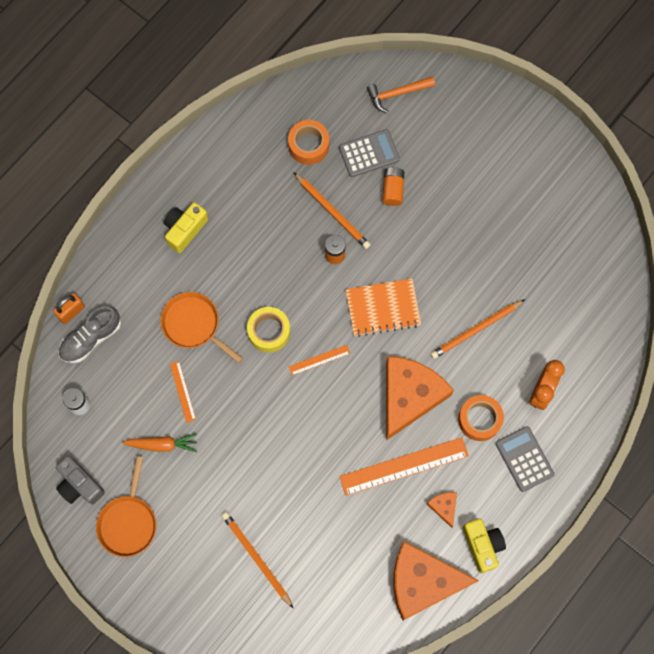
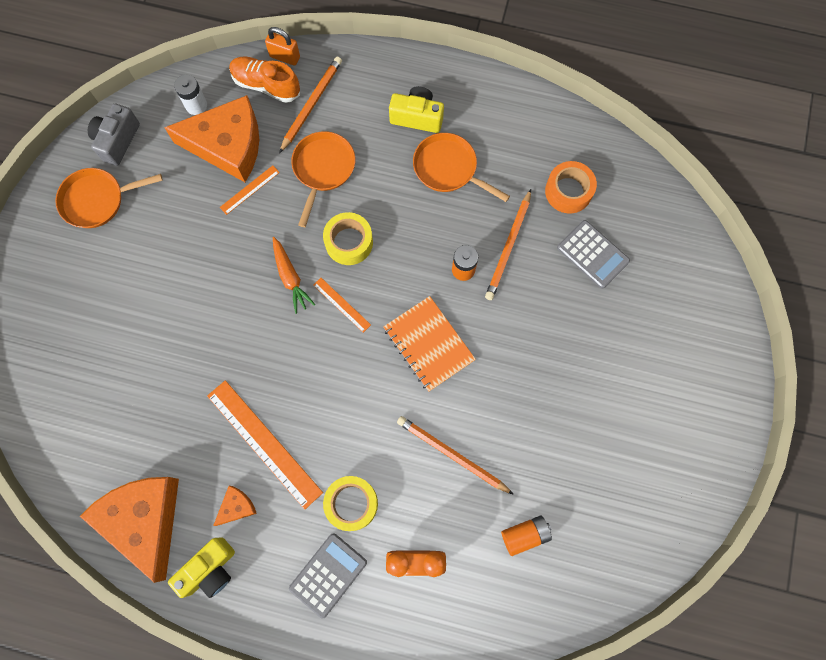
camera: 65 degrees right, 0 degrees up
grey shoe [58,306,121,363] -> orange shoe [229,56,300,103]
orange carrot [122,433,197,452] -> orange carrot moved to [273,237,315,314]
orange pencil [222,512,293,608] -> orange pencil moved to [279,56,342,153]
orange hammer [367,76,435,113] -> none
orange battery [382,167,404,206] -> orange battery moved to [501,516,552,556]
orange cheese [386,356,454,441] -> orange cheese moved to [164,95,259,182]
orange tape [458,395,504,441] -> yellow tape [323,476,378,531]
none -> orange pan [413,133,510,202]

